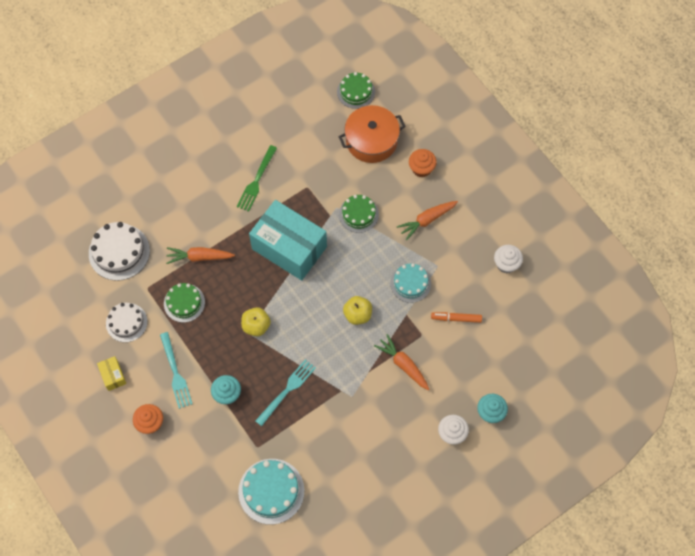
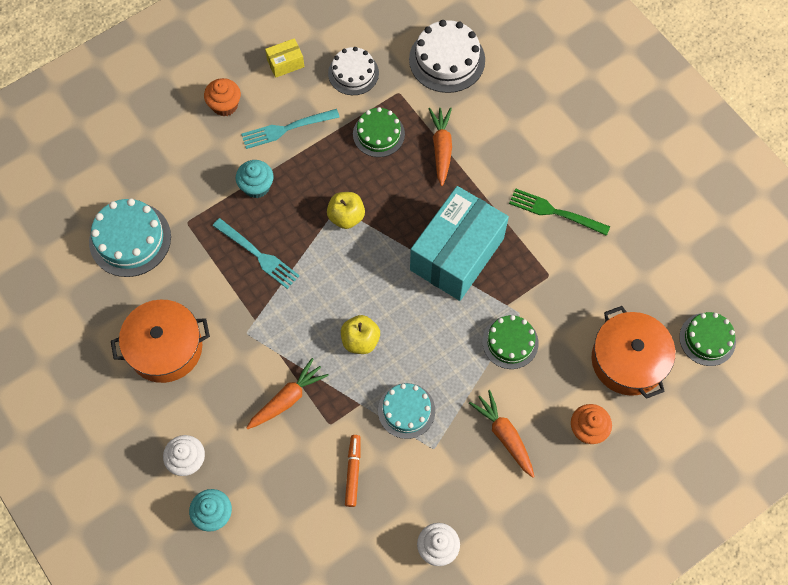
camera: 90 degrees right, 0 degrees up
none -> orange pot [111,300,210,383]

